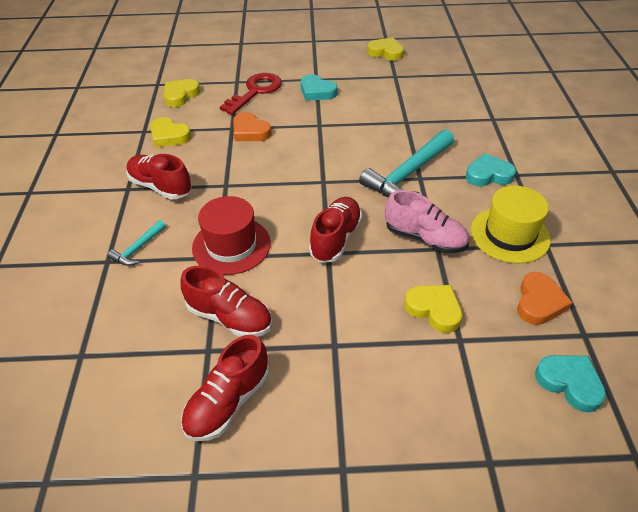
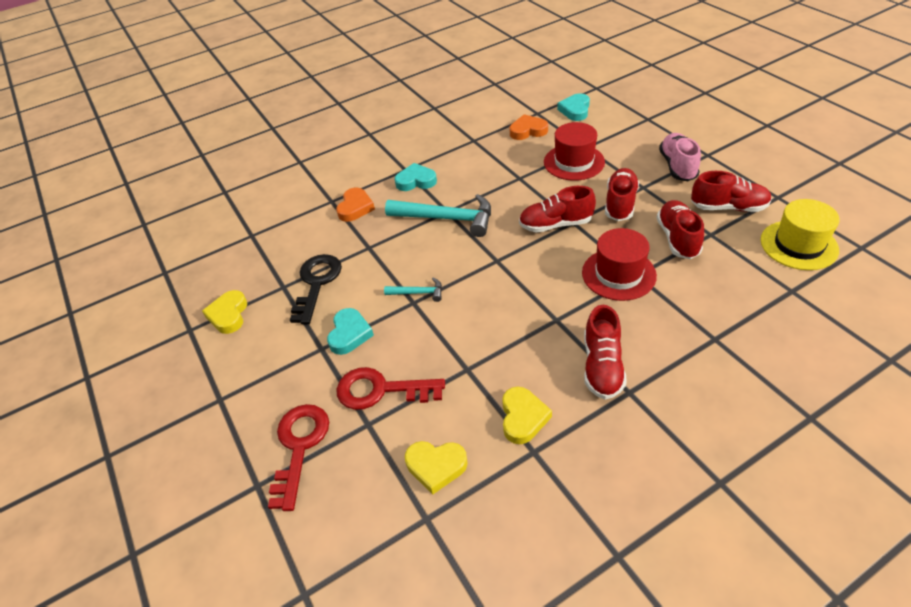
camera: 115 degrees left, 0 degrees up
turquoise hammer [108,220,166,266] -> turquoise hammer moved to [384,278,442,302]
orange heart [233,112,272,141] -> orange heart moved to [336,188,375,222]
pink shoe [385,190,469,253] -> pink shoe moved to [659,133,701,181]
yellow heart [404,285,463,333] -> red hat [544,122,605,181]
turquoise heart [466,153,516,187] -> turquoise heart turned 120 degrees clockwise [395,163,437,191]
yellow hat [471,186,551,263] -> yellow hat moved to [761,199,840,270]
none -> red key [268,404,329,511]
none -> black key [290,254,342,324]
none -> red shoe [605,168,639,221]

